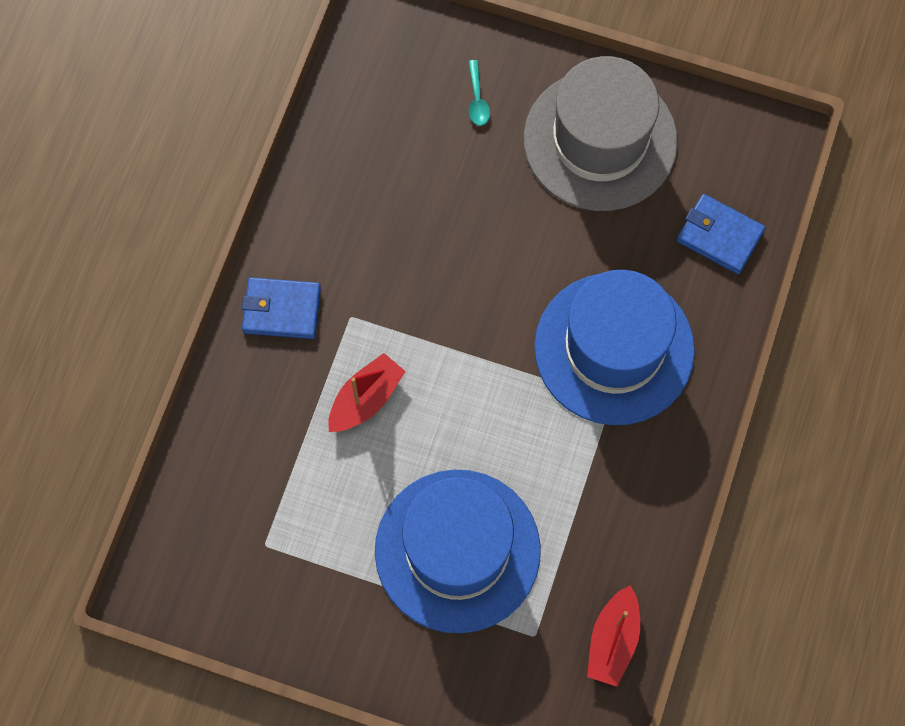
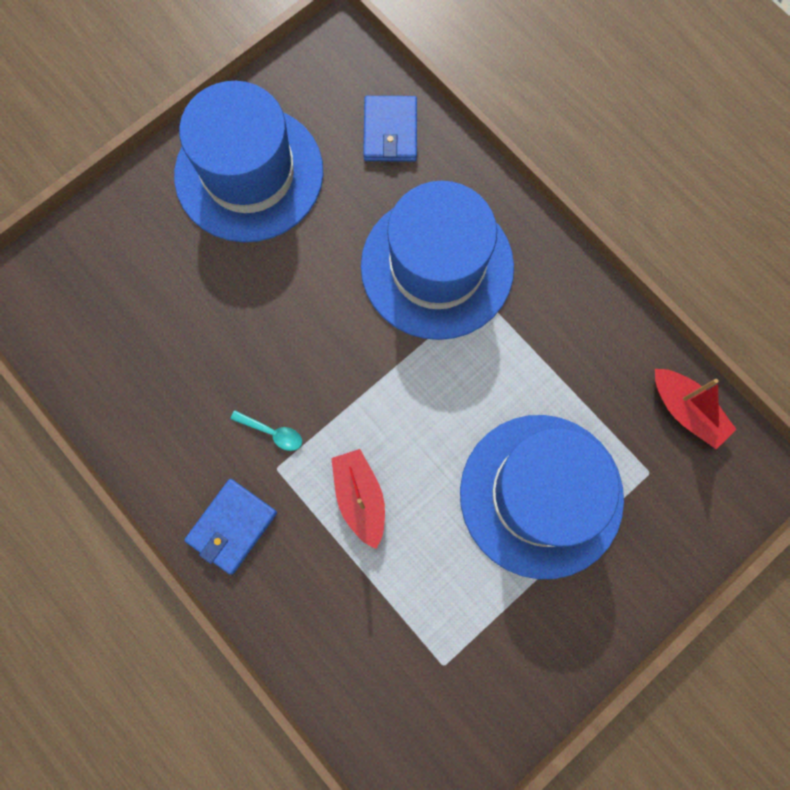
camera: 60 degrees left, 5 degrees up
turquoise spoon [468,60,490,126] -> turquoise spoon moved to [230,411,302,451]
grey hat [524,56,678,211] -> blue hat [174,81,323,242]
blue wallet [676,194,765,274] -> blue wallet turned 60 degrees counterclockwise [363,96,417,162]

